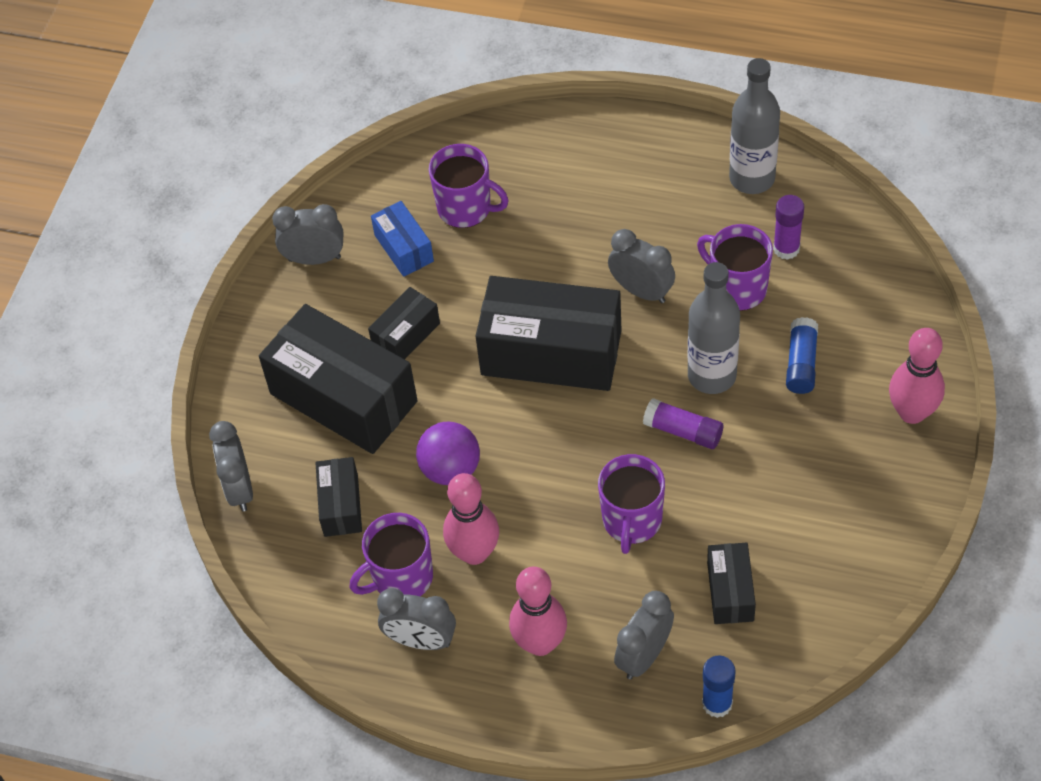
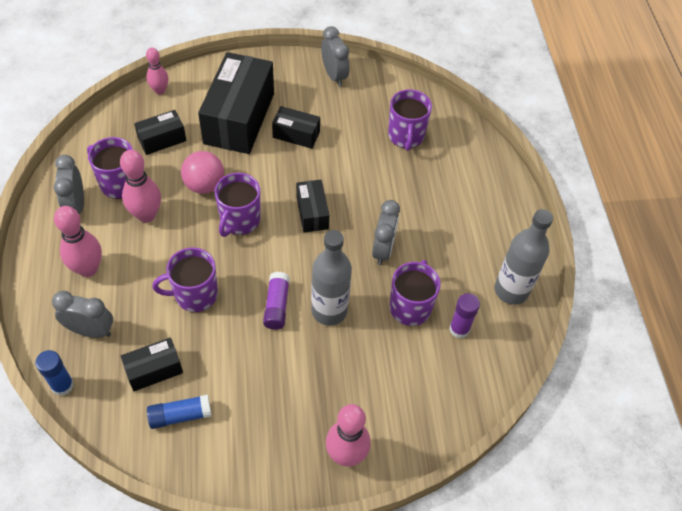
camera: 60 degrees right, 0 degrees up
grey clock [209,421,253,512] -> pink bowling pin [146,48,169,95]
blue box [371,201,434,277] -> none
purple ball [416,422,480,485] -> pink ball [181,151,224,194]
black box [476,276,622,391] -> black box [296,180,329,233], size x0.49
blue glue stick [786,317,818,394] -> blue glue stick moved to [147,394,212,429]
none -> purple mug [214,173,260,237]

